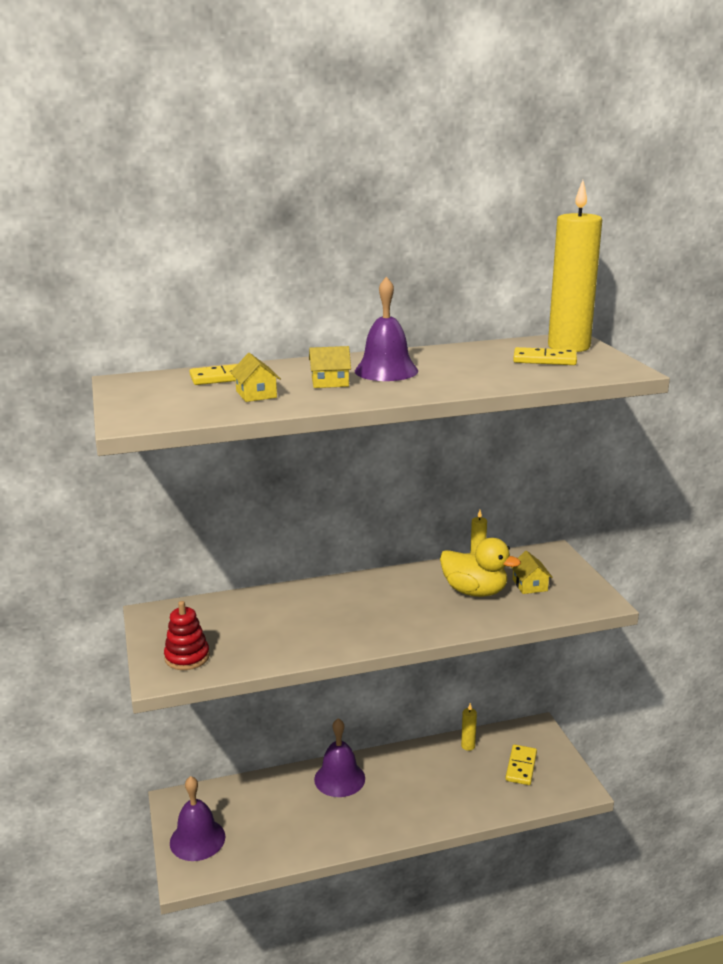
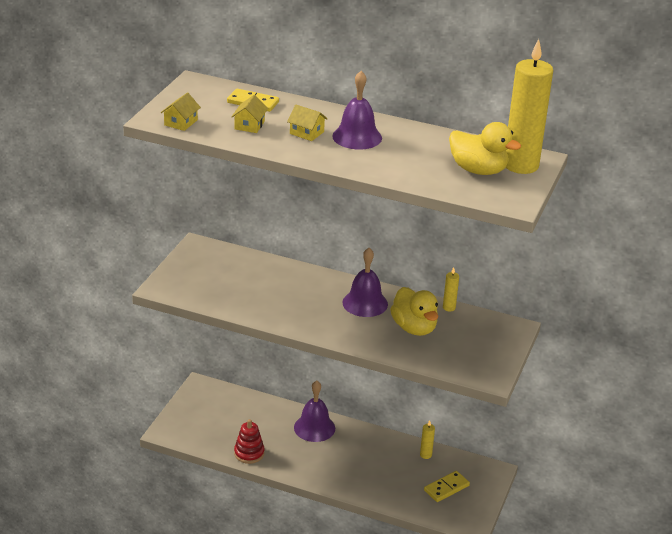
camera: 35 degrees right, 10 degrees up
red stacking toy [164,601,210,670] -> red stacking toy moved to [234,419,265,464]
purple bell [170,776,225,861] -> purple bell moved to [342,248,388,317]
yellow house [511,551,553,594] -> yellow house moved to [161,92,201,131]
yellow domino [513,347,577,365] -> yellow duck [449,122,521,175]

